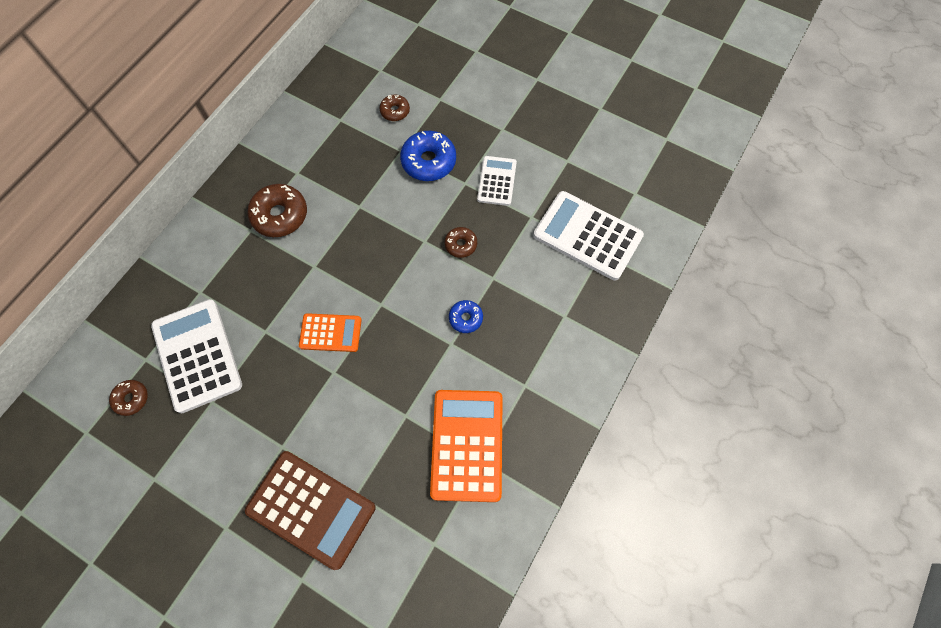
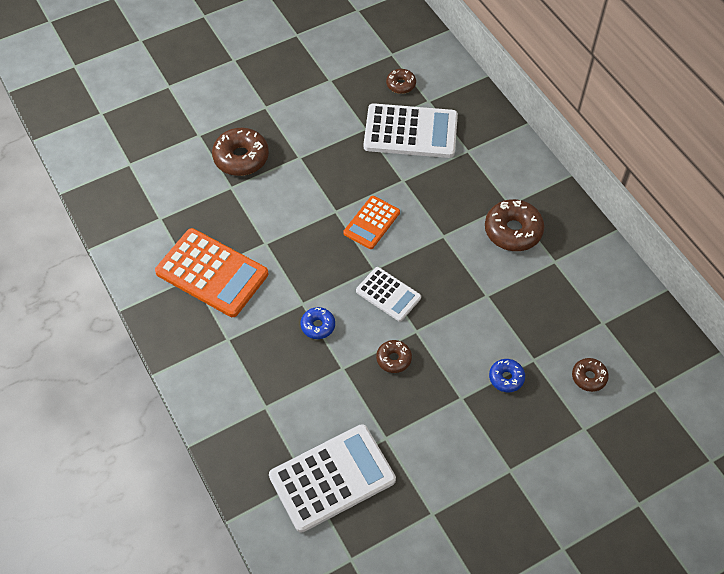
camera: 120 degrees right, 10 degrees down
brown calculator [245,451,376,570] -> brown donut [212,128,269,176]
blue donut [400,131,456,181] -> blue donut [489,359,525,392], size x0.56
white calculator [477,156,517,206] -> white calculator moved to [356,267,421,322]

